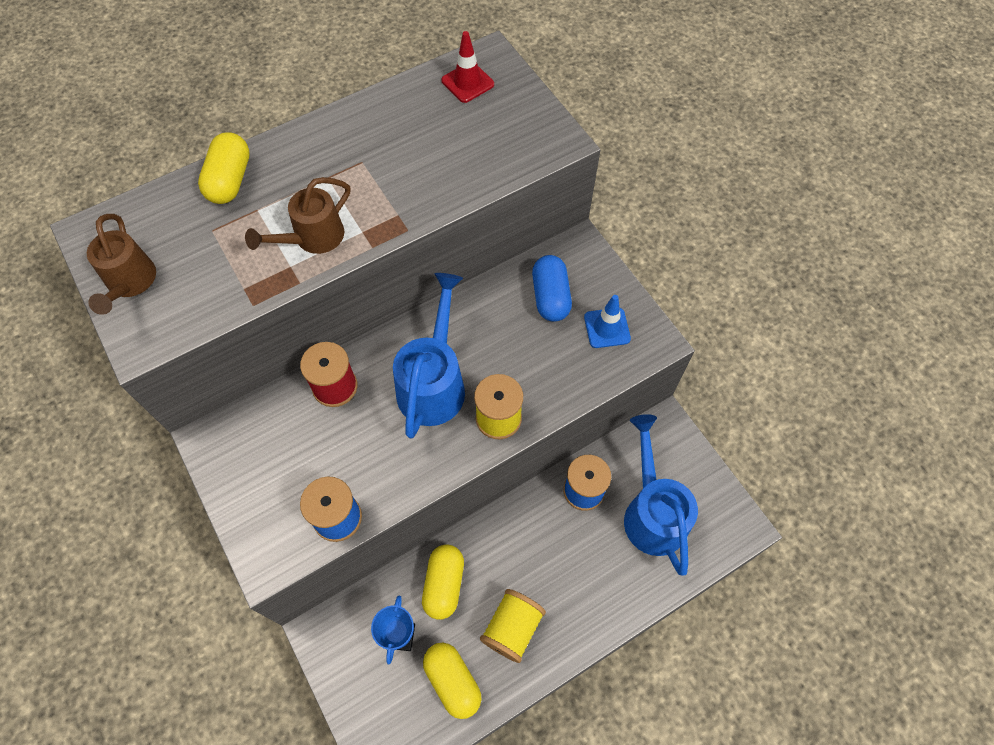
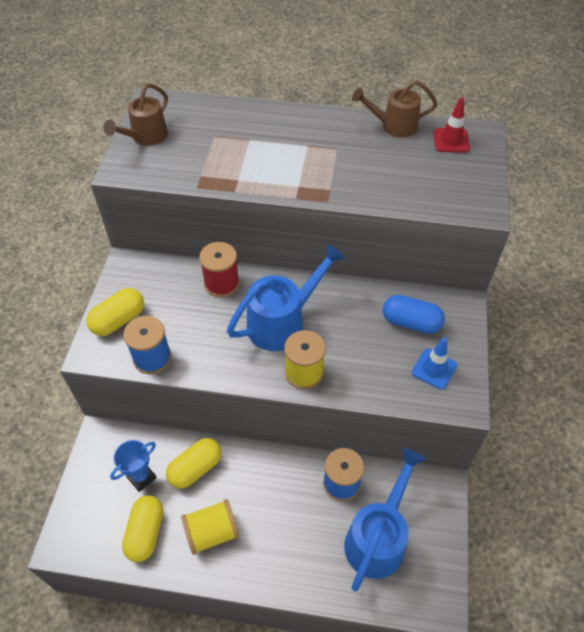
camera: 40 degrees right, 10 degrees down
yellow capsule [198,132,250,204] -> yellow capsule moved to [86,288,144,336]
brown watering can [245,177,350,254] -> brown watering can moved to [352,80,438,138]
blue capsule [532,255,572,322] -> blue capsule turned 75 degrees clockwise [383,295,445,334]

